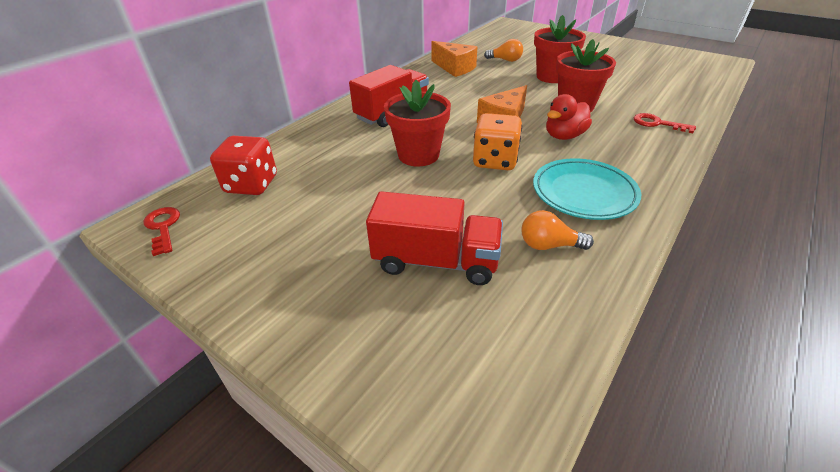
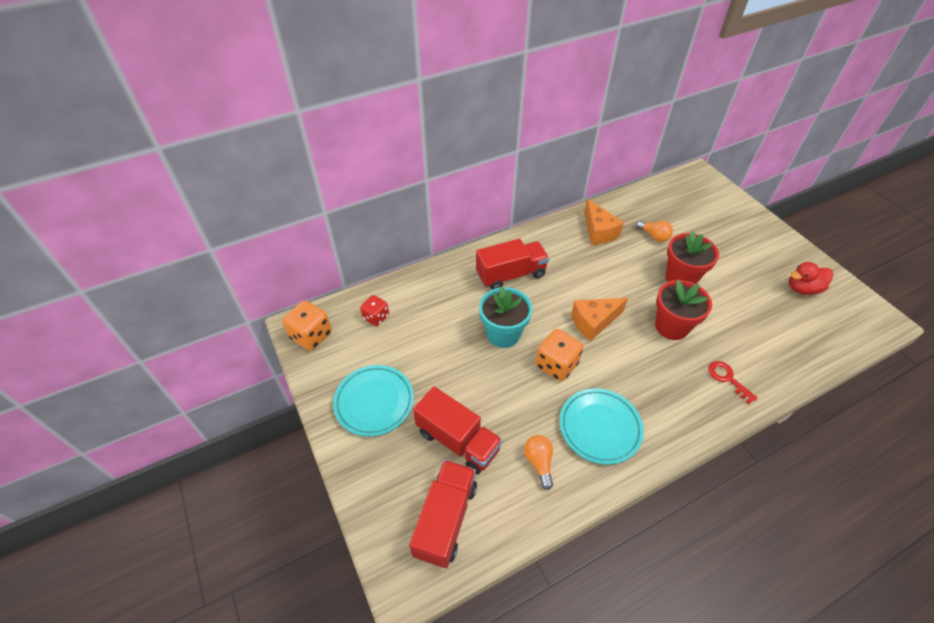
camera: 25 degrees right, 10 degrees up
red key [143,207,180,256] -> orange dice [282,300,332,351]
red dice [210,136,277,195] -> red dice [360,295,389,326], size x0.65
red flower pot [384,80,451,166] -> turquoise flower pot [479,286,532,348]
orange light bulb [521,210,594,250] -> orange light bulb turned 45 degrees clockwise [524,435,553,490]
red duck [546,94,592,140] -> red duck moved to [789,262,833,295]
none -> turquoise plate [333,365,414,436]
none -> red truck [409,460,477,568]

